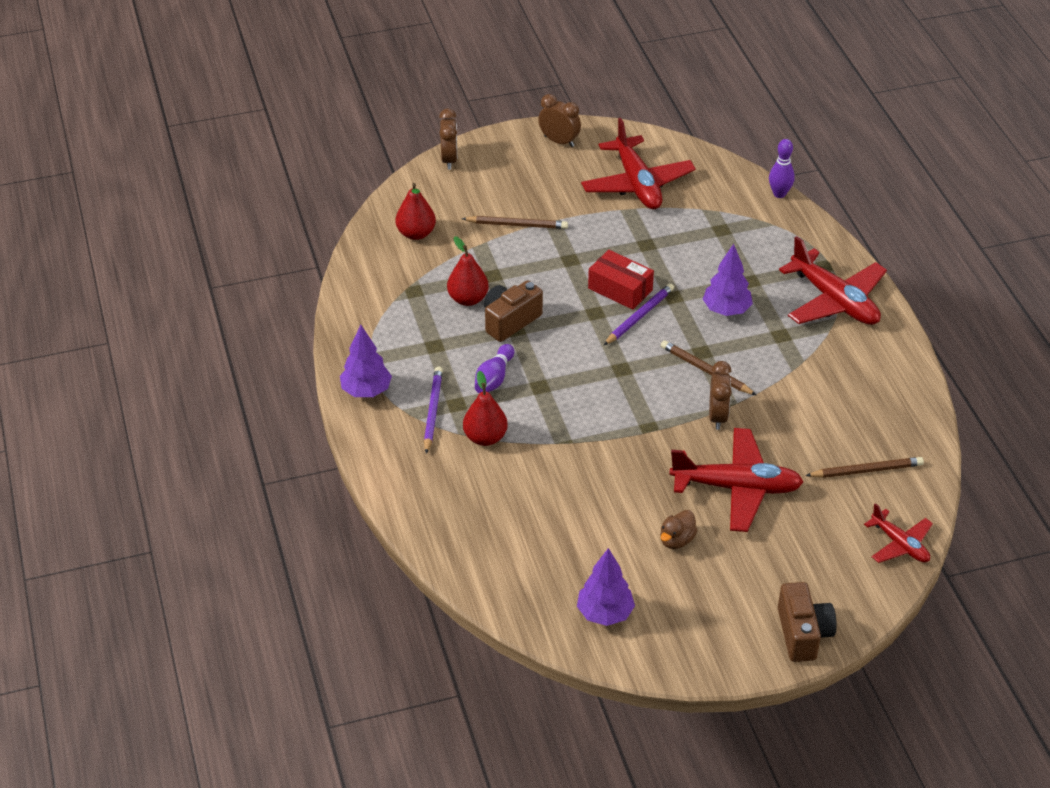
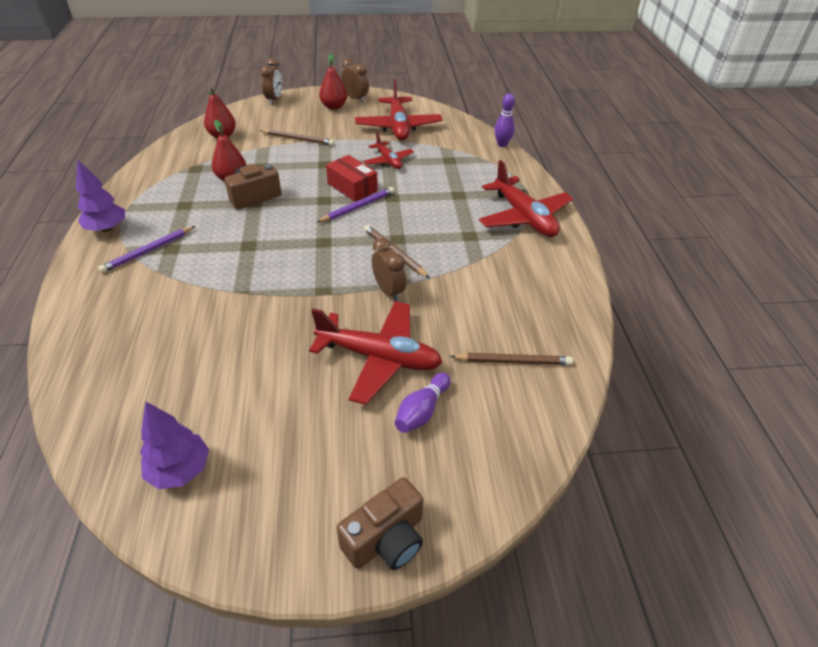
camera: 10 degrees right, 0 degrees up
purple pencil [424,367,443,454] -> purple pencil turned 150 degrees counterclockwise [98,226,196,273]
red pear [463,371,508,446] -> red pear moved to [319,54,347,110]
purple bowling pin [475,344,514,393] -> purple bowling pin moved to [395,373,451,433]
brown duck [660,510,698,549] -> none
purple tree [703,244,753,316] -> none
brown clock [709,361,732,430] -> brown clock turned 45 degrees counterclockwise [372,238,407,302]
brown camera [778,582,837,662] -> brown camera turned 45 degrees clockwise [337,477,423,570]
red plane [864,503,933,563] -> red plane moved to [364,133,414,169]

